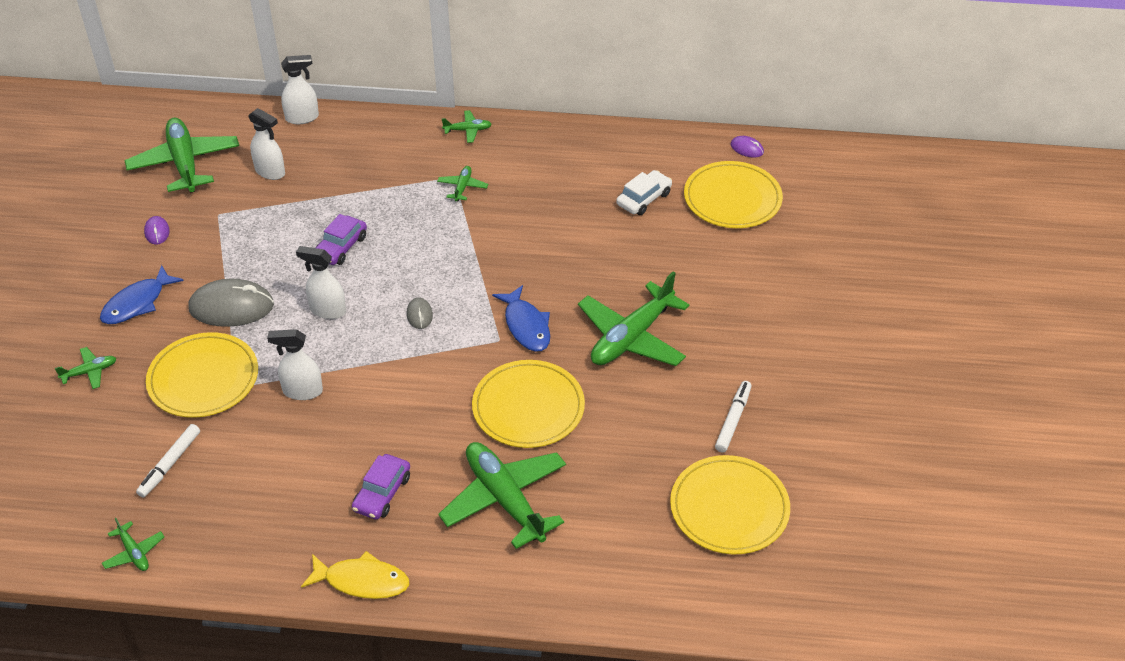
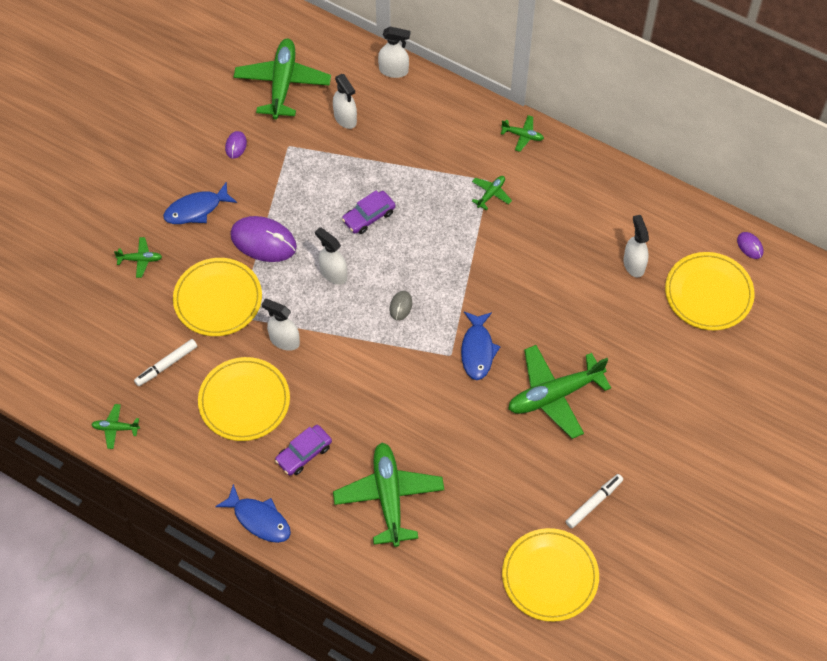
camera: 25 degrees right, 15 degrees up
green plane [102,518,165,571] -> green plane turned 105 degrees clockwise [91,404,140,449]
grey mouse [188,279,274,327] -> purple mouse [230,216,297,262]
yellow fish [301,551,409,599] -> blue fish [215,484,291,543]
yellow plate [472,360,585,448] -> yellow plate moved to [198,357,290,441]
white car [616,170,672,215] -> white spray bottle [623,215,649,277]

